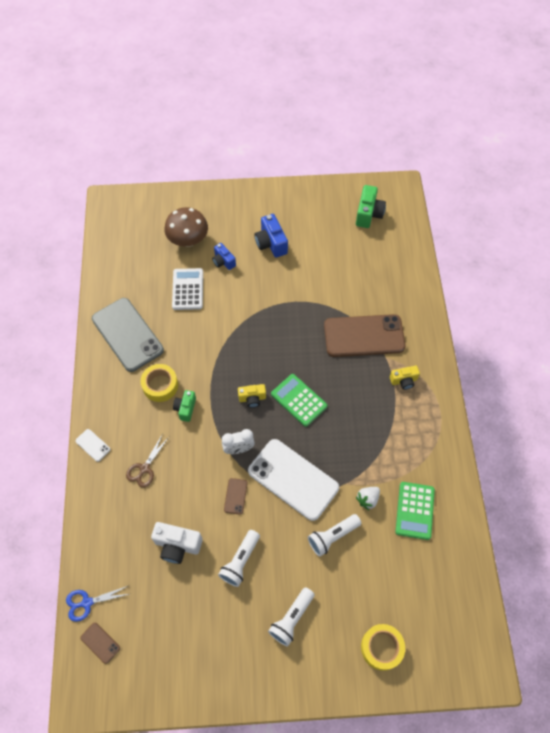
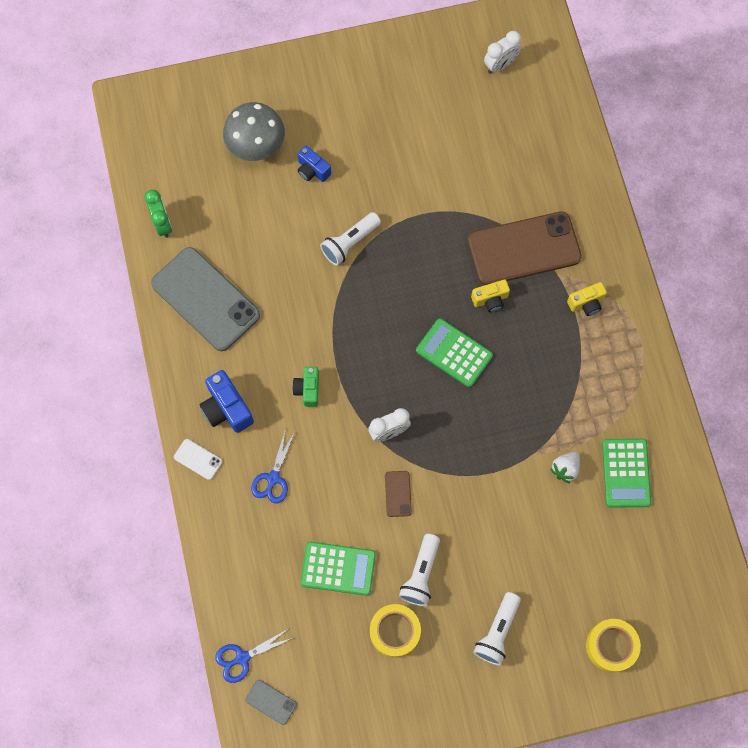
camera: 10 degrees left, 10 degrees up
brown phone [80,623,120,664] -> grey phone [245,680,297,725]
brown scissors [126,435,169,488] -> blue scissors [251,429,295,504]
yellow tape [141,364,178,402] -> yellow tape moved to [370,604,421,658]
white camera [151,522,203,564] -> green calculator [300,541,376,596]
brown mushroom [164,207,208,247] -> grey mushroom [223,102,285,161]
white calculator [172,268,203,310] -> none
yellow camera [238,384,266,408] -> yellow camera moved to [471,280,510,312]
white phone [248,439,339,521] -> none
blue camera [254,214,288,258] -> blue camera moved to [200,370,254,433]
white flashlight [308,514,361,557] -> white flashlight moved to [320,212,381,266]
green camera [356,185,386,228] -> white clock [484,31,521,73]
none -> green clock [144,190,172,238]

